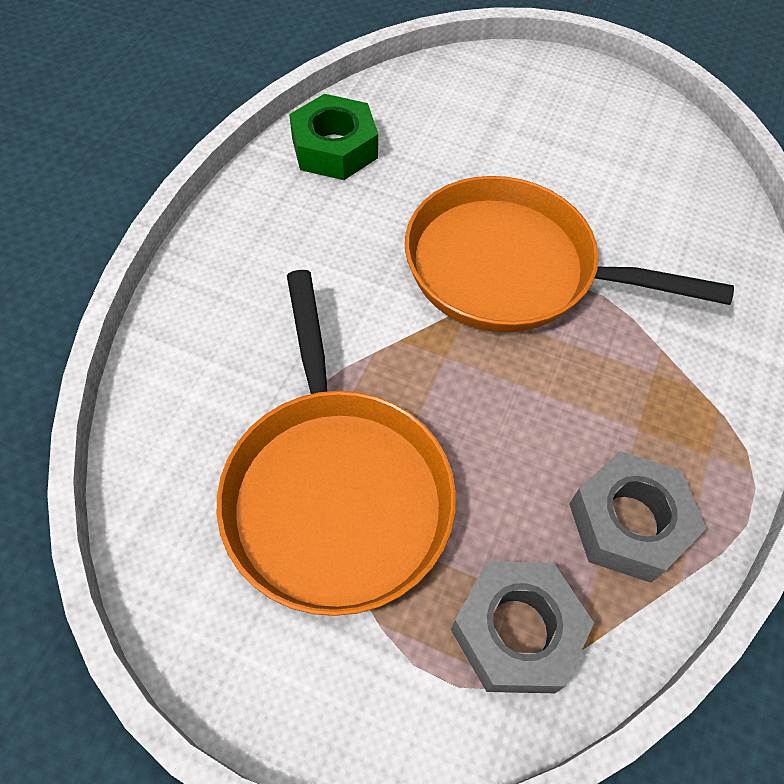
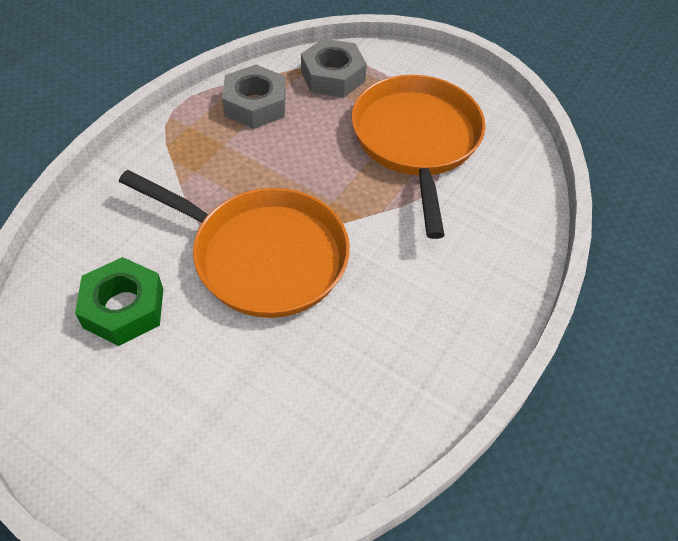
camera: 170 degrees left, 5 degrees down
green nut [289,94,378,180] -> green nut moved to [75,257,163,346]

